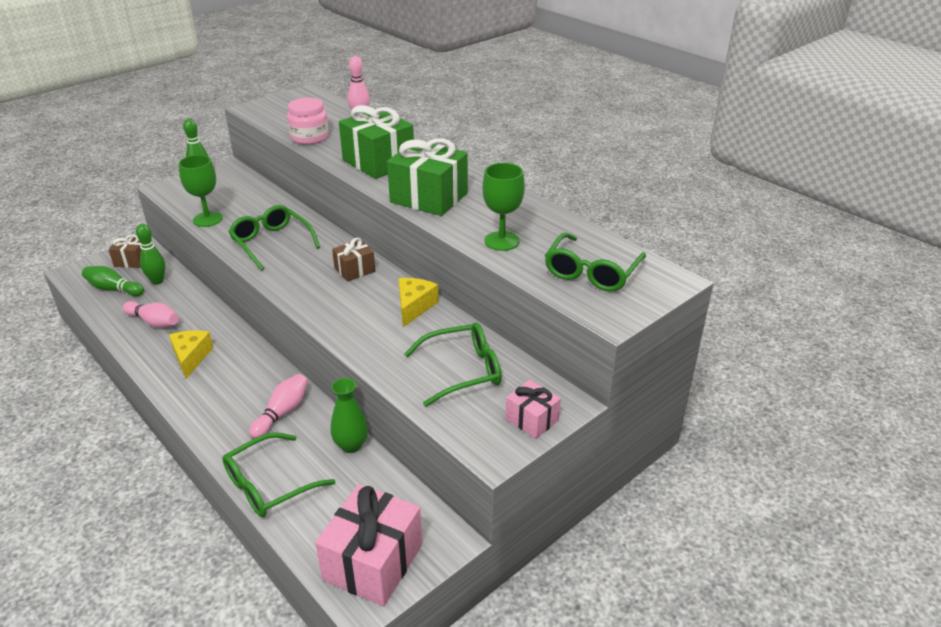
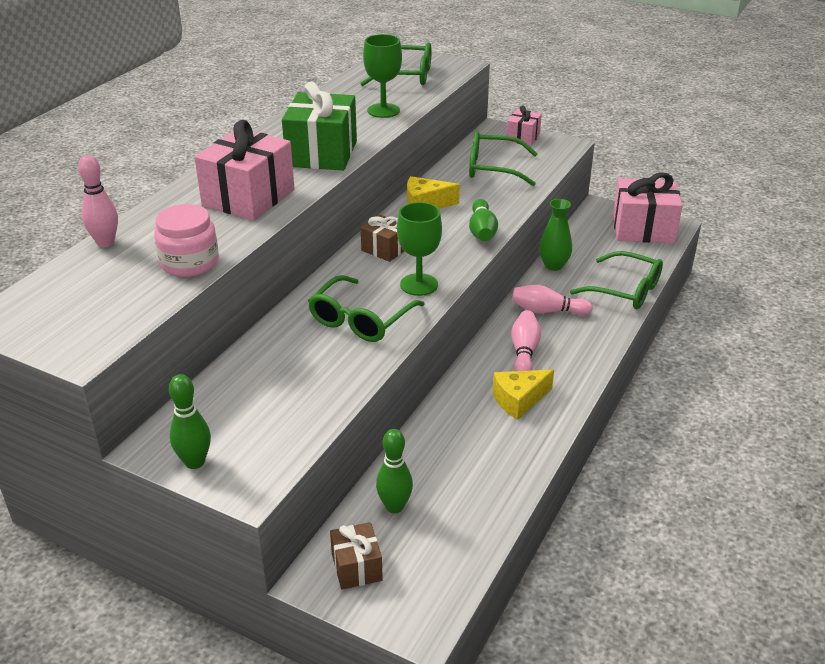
camera: 110 degrees left, 0 degrees up
green bowling pin [82,266,144,296] -> green bowling pin moved to [469,199,498,241]
pink bowling pin [123,301,179,328] -> pink bowling pin moved to [511,310,541,371]
green goblet [179,155,223,227] -> green goblet moved to [397,202,442,296]
green gift [339,105,414,179] -> pink gift [194,120,295,220]
green glasses [404,323,501,407] -> green glasses turned 45 degrees counterclockwise [469,132,538,186]

